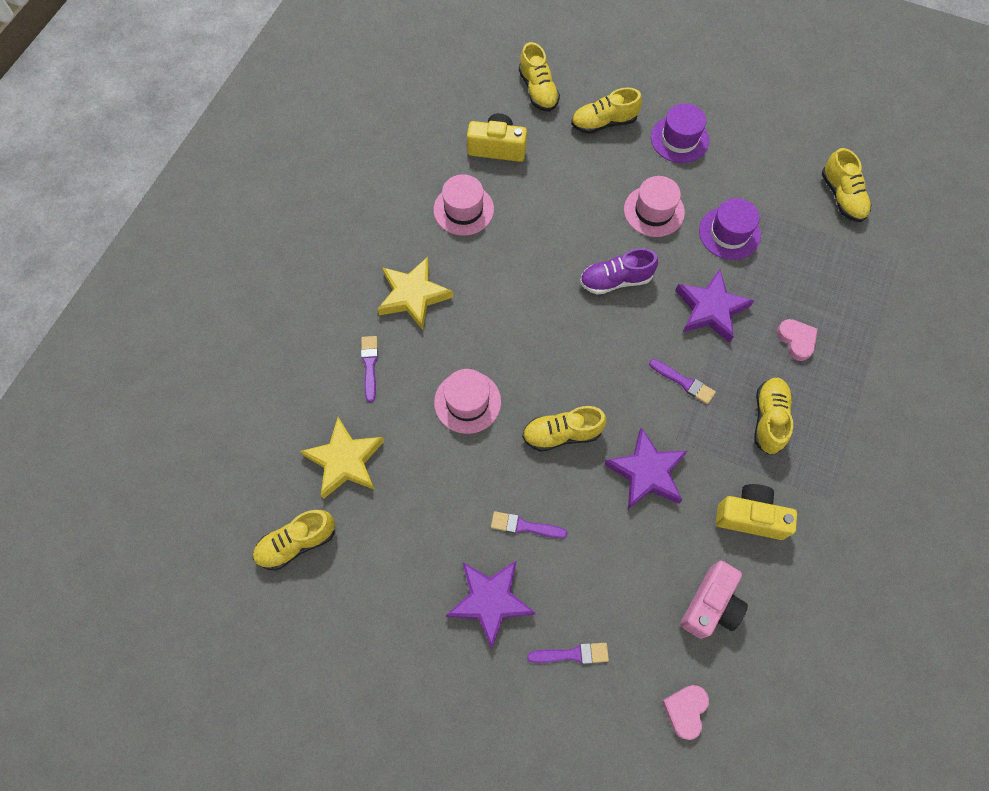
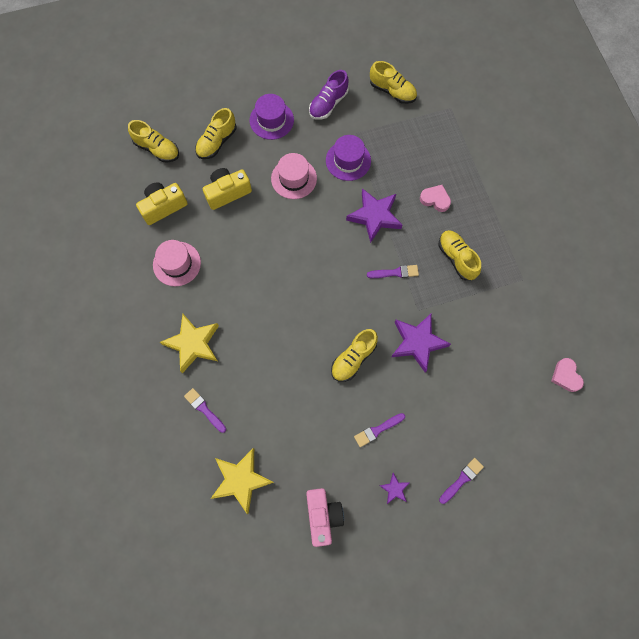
camera: 40 degrees left, 5 degrees up
yellow shoe [253,510,335,571] -> none
pink hat [434,369,501,434] -> none
purple star [446,560,535,649] -> purple star [380,473,410,504], size x0.49
purple shoe [580,248,658,295] -> purple shoe moved to [309,70,349,120]
pink heart [662,685,709,740] -> pink heart moved to [551,358,584,392]
pink camera [680,561,748,639] -> pink camera moved to [306,488,344,547]
yellow camera [716,484,797,540] -> yellow camera moved to [203,168,252,210]

